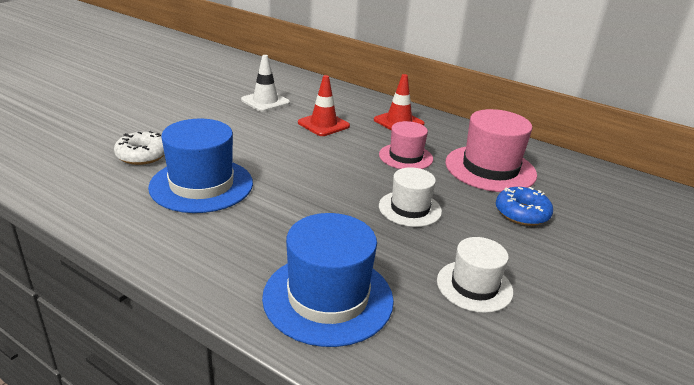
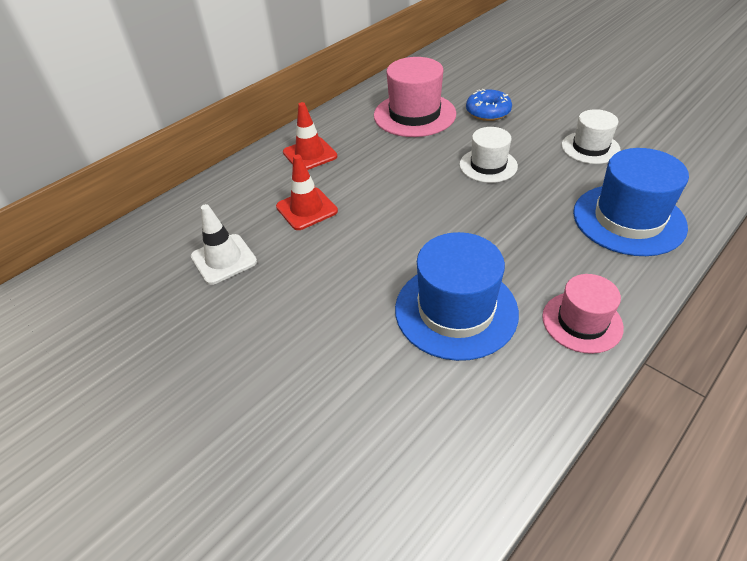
camera: 75 degrees left, 15 degrees up
white donut [114,131,165,165] -> none
pink hat [379,121,433,169] -> pink hat moved to [542,274,624,354]

